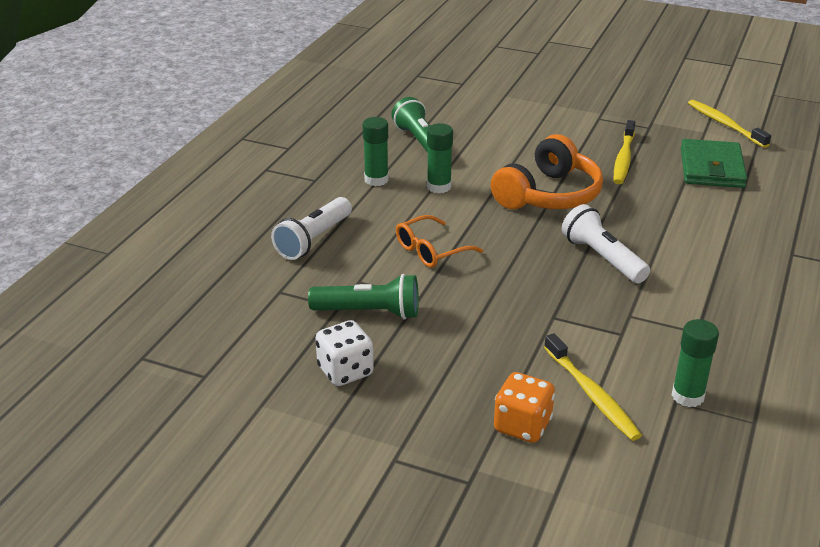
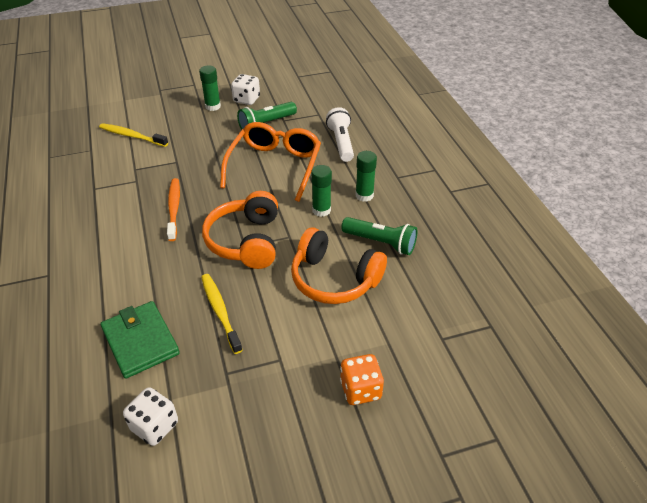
camera: 140 degrees right, 10 degrees up
orange glasses [396,215,483,268] -> orange glasses [220,122,321,202], size x1.85
orange dice [494,372,555,443] -> orange dice moved to [340,354,384,405]
white flashlight [562,204,650,283] -> orange toothbrush [167,178,180,241]
green glue stick [672,319,719,407] -> green glue stick moved to [199,65,221,111]
yellow toothbrush [688,100,771,148] -> white dice [123,387,178,446]
none -> orange headphones [291,227,387,304]

